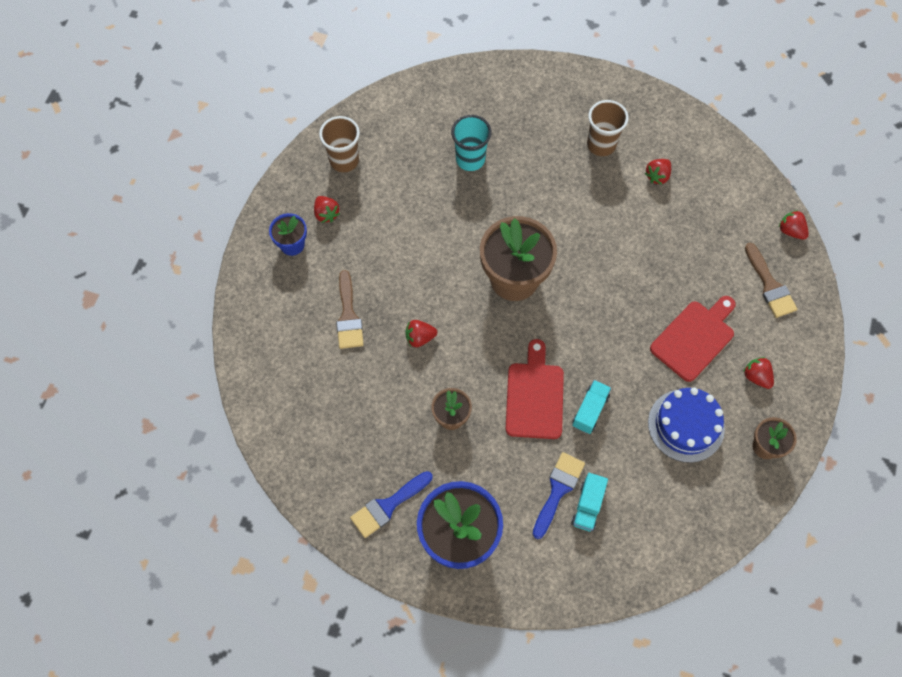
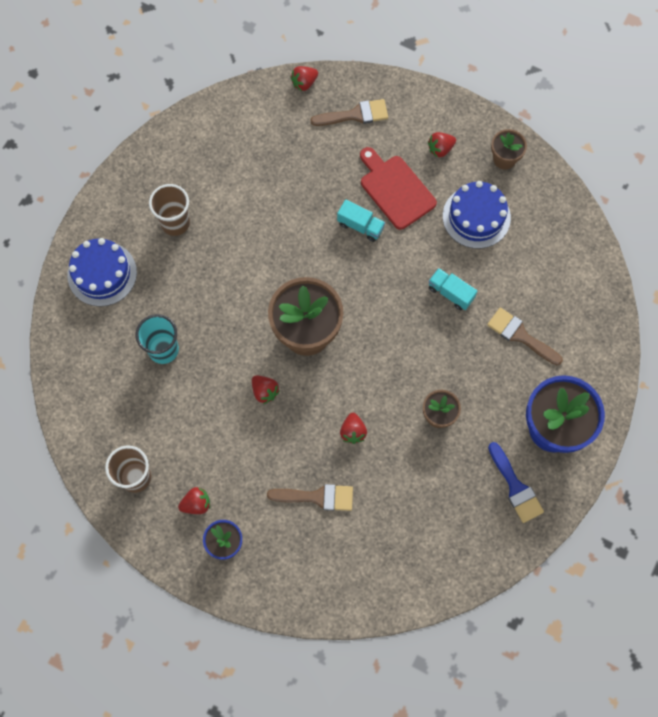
camera: 80 degrees left, 5 degrees up
red cutting board [506,339,564,439] -> none
blue brush [533,452,585,539] -> brown brush [487,308,563,365]
turquoise truck [571,473,608,532] -> turquoise truck moved to [337,199,385,242]
red strawberry [645,159,671,185] -> red strawberry moved to [252,375,280,404]
none -> blue cake [67,238,137,307]

